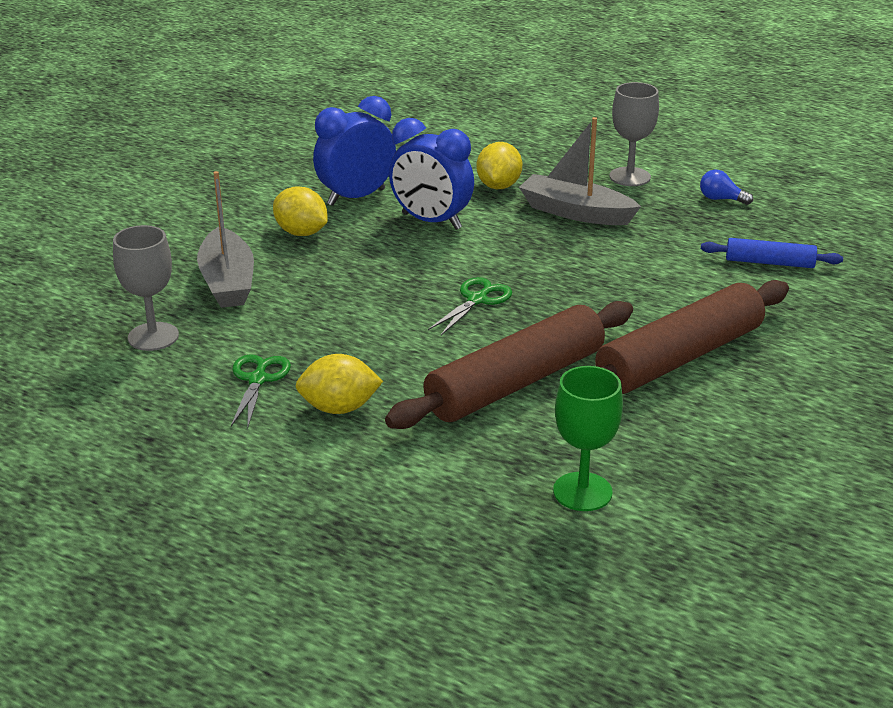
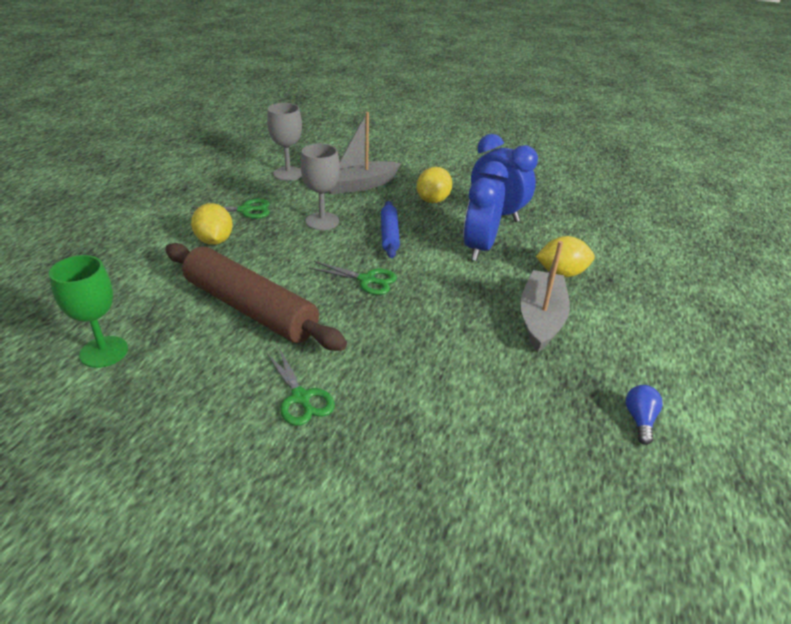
camera: 75 degrees right, 5 degrees up
brown rolling pin [595,280,789,394] -> green scissors [266,348,335,426]
grey goblet [609,82,659,186] -> grey goblet moved to [301,143,340,230]
blue rolling pin [701,238,843,268] -> blue rolling pin moved to [381,201,400,258]

